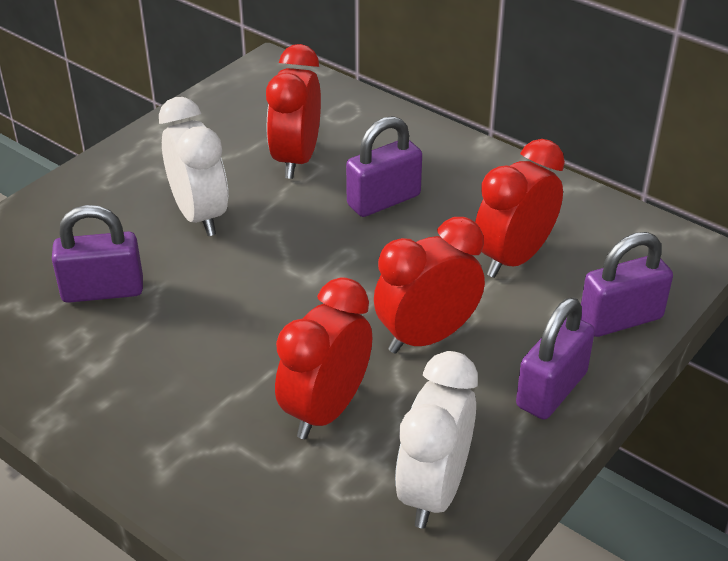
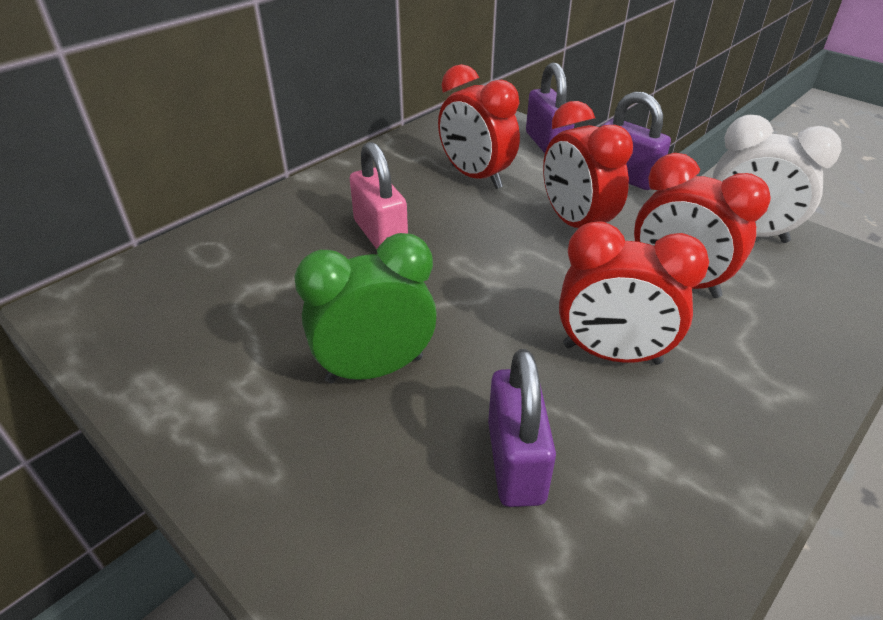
camera: 85 degrees left, 0 degrees up
white clock [159,97,228,236] -> green clock [294,233,437,383]
red clock [266,44,321,179] -> red clock moved to [559,221,709,365]
purple padlock [346,116,422,217] -> pink padlock [350,142,408,249]

